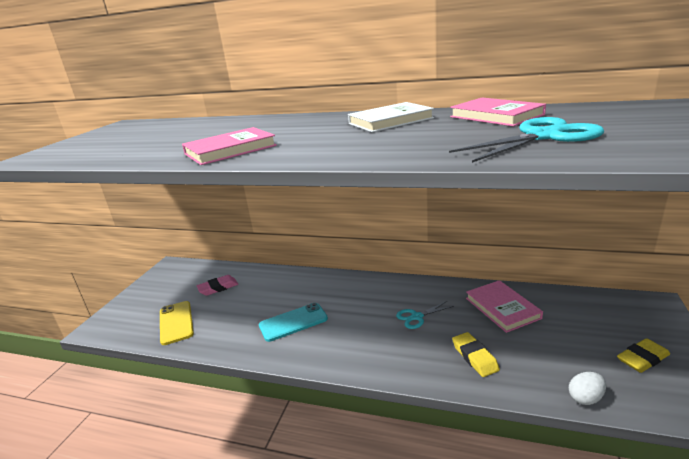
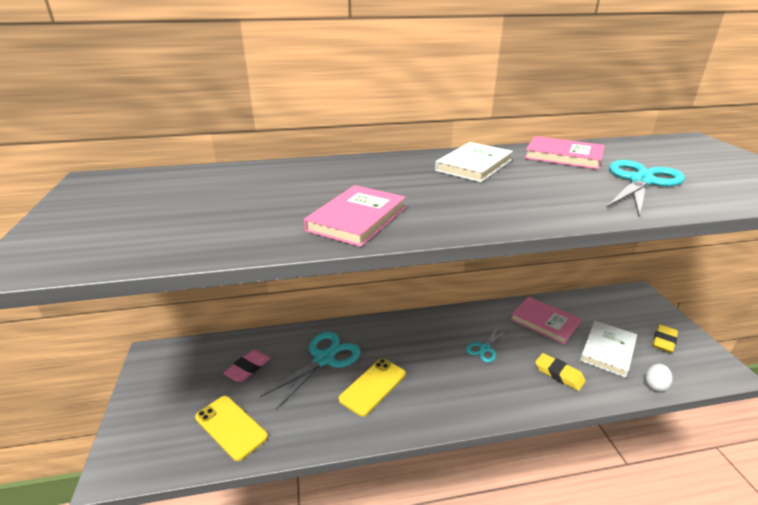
camera: 30 degrees left, 5 degrees up
turquoise phone [259,303,328,342] -> yellow phone [339,359,406,417]
none -> turquoise scissors [260,332,360,410]
none -> white book [580,321,637,378]

